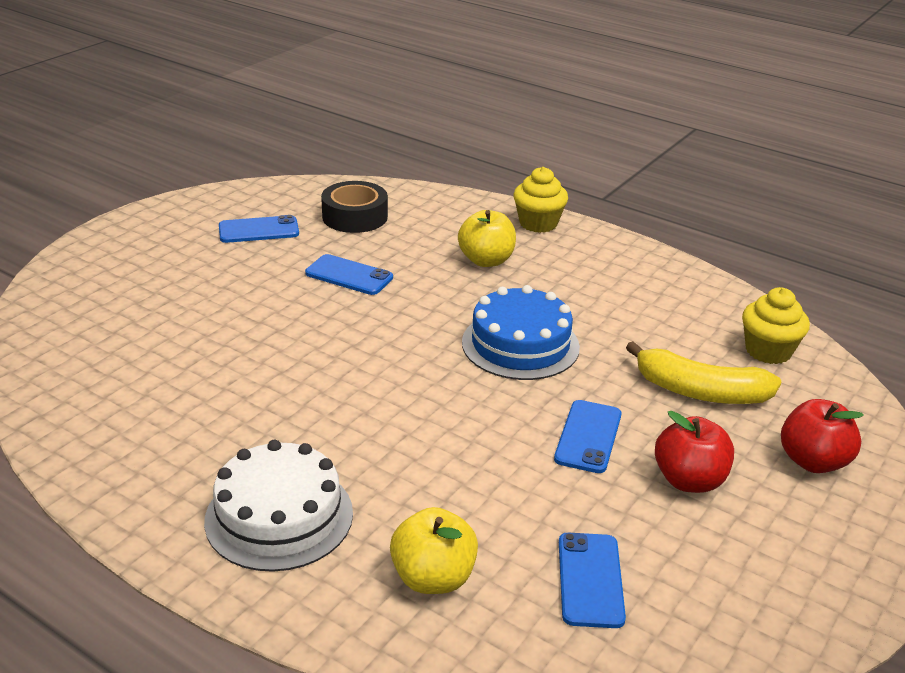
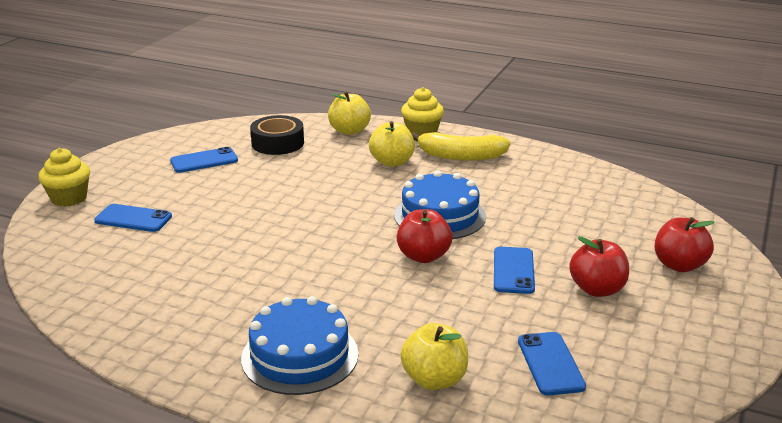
camera: 10 degrees left, 5 degrees down
white cake [204,440,353,572] -> blue cake [241,296,358,395]
blue phone [305,254,393,295] -> blue phone moved to [94,204,172,232]
yellow banana [626,341,782,404] -> yellow banana moved to [411,132,511,161]
yellow cupcake [742,287,810,364] -> yellow cupcake moved to [38,148,90,207]
none -> yellow apple [328,92,371,135]
none -> red apple [397,209,452,263]

